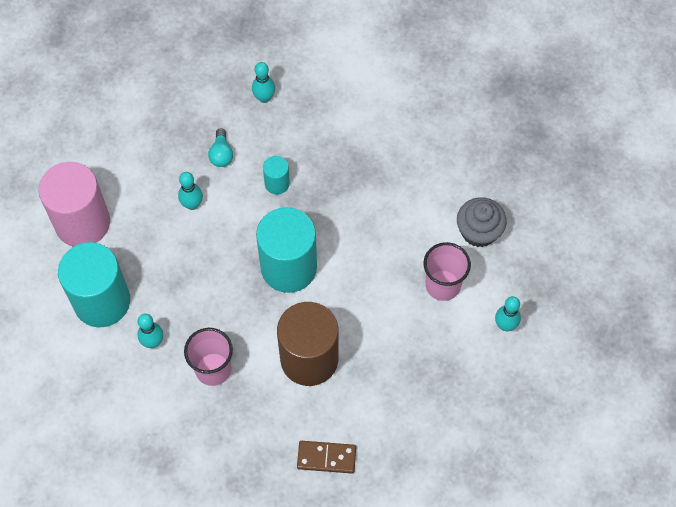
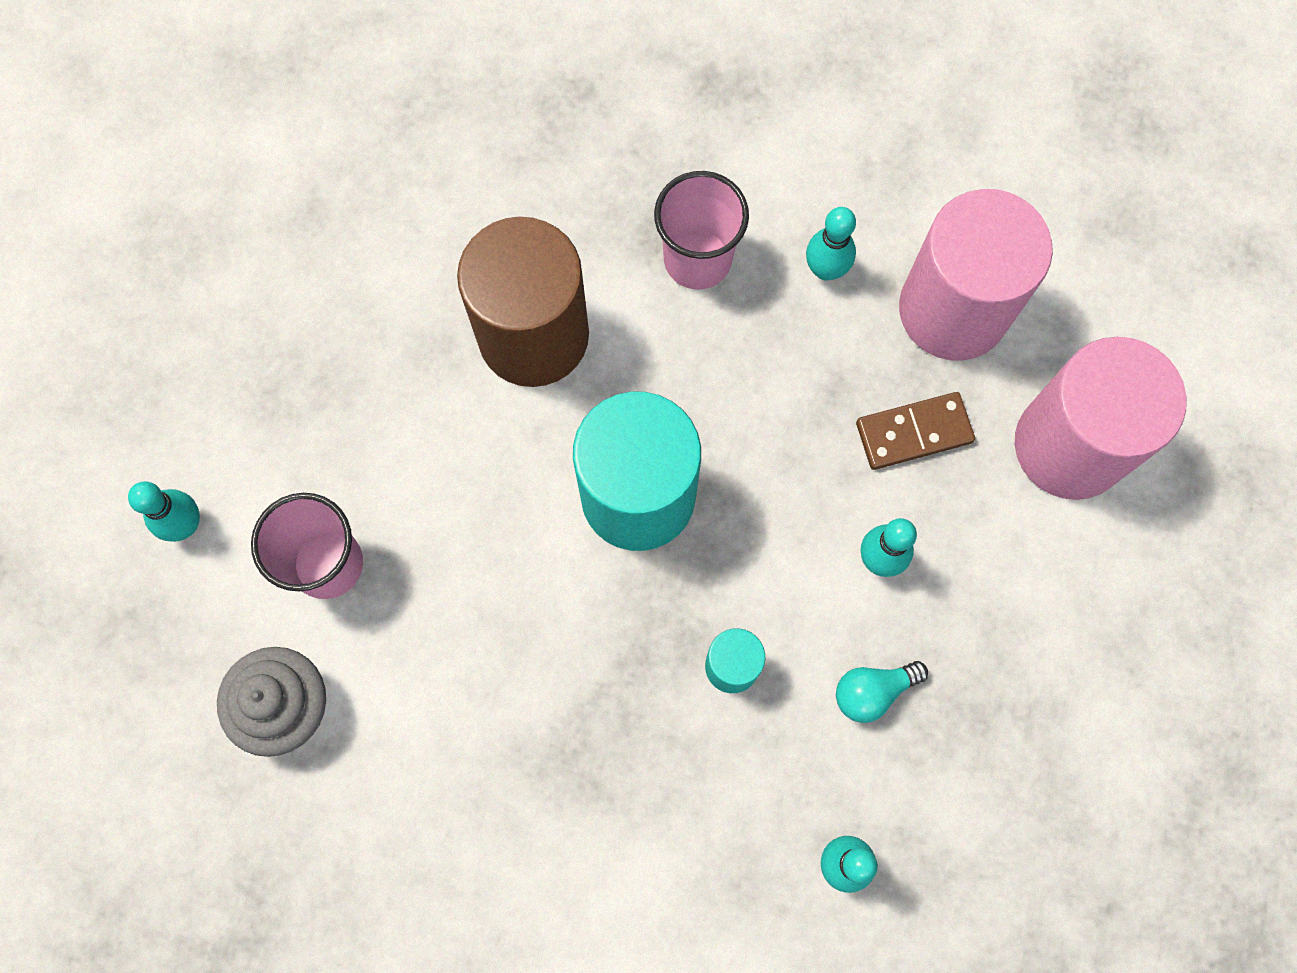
camera: 160 degrees right, 10 degrees up
turquoise cylinder [58,242,130,327] -> pink cylinder [899,189,1053,361]
turquoise light bulb [208,128,233,167] -> turquoise light bulb turned 90 degrees counterclockwise [836,661,928,723]
brown domino [297,441,356,474] -> brown domino moved to [856,392,975,470]

